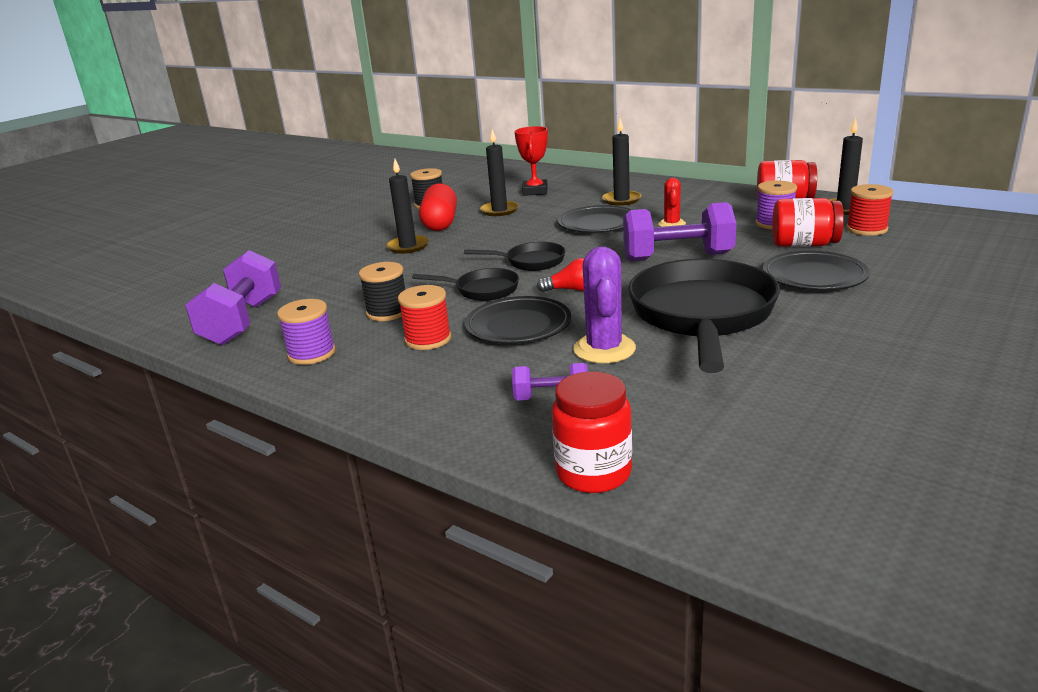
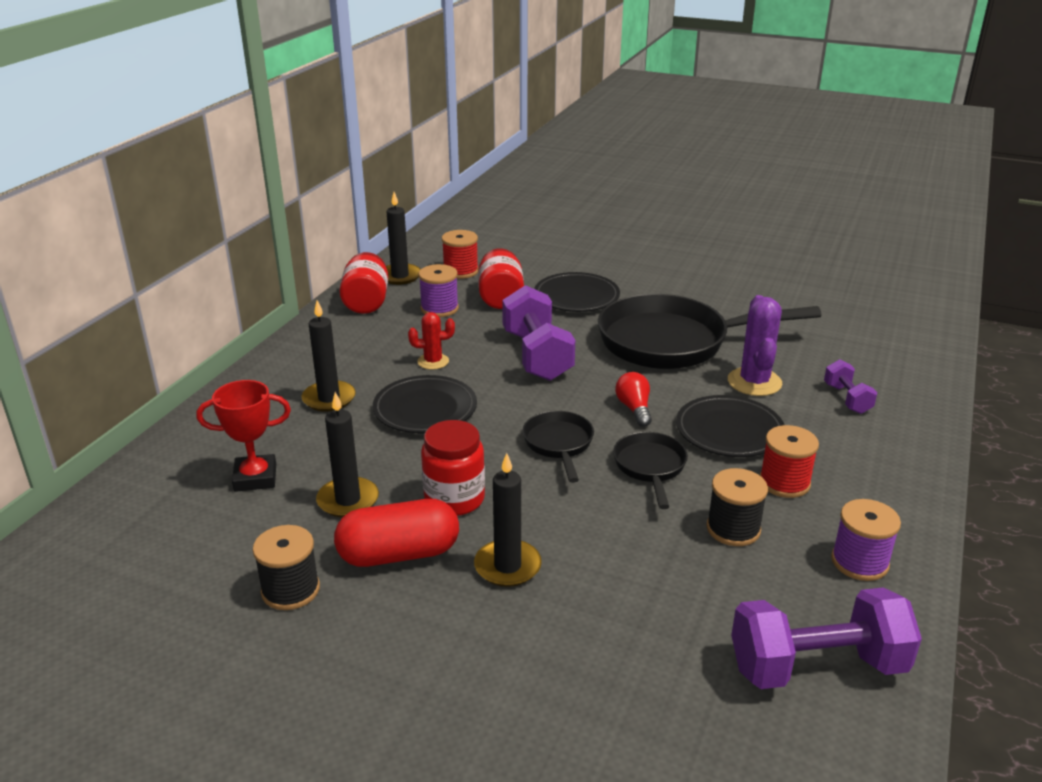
camera: 105 degrees left, 5 degrees up
red jar [552,372,632,493] -> red jar moved to [421,420,485,516]
purple cactus [573,246,636,363] -> purple cactus turned 75 degrees counterclockwise [728,295,782,396]

